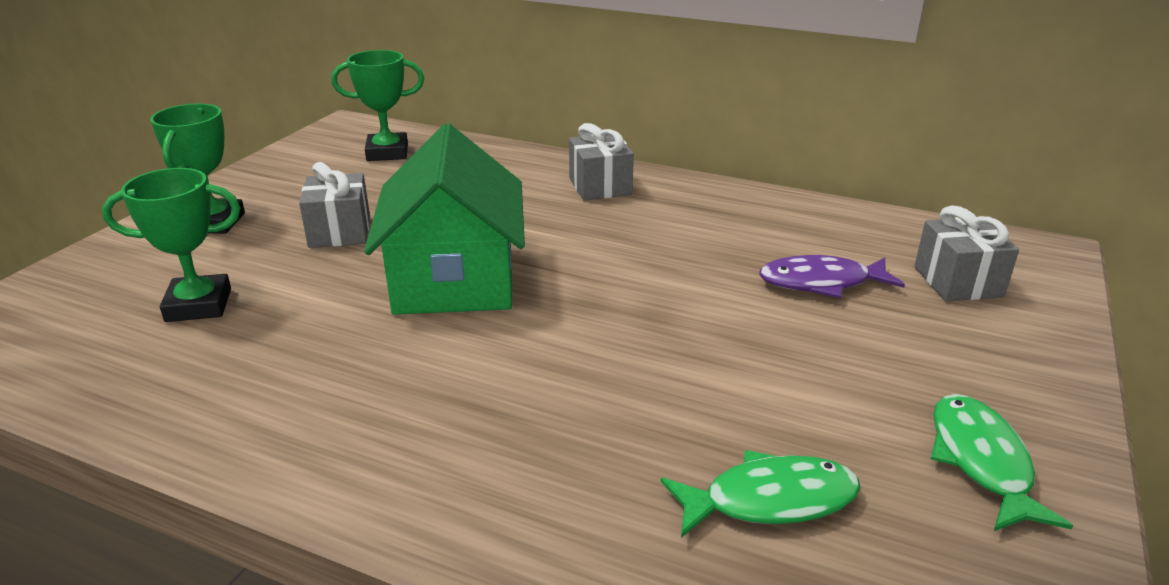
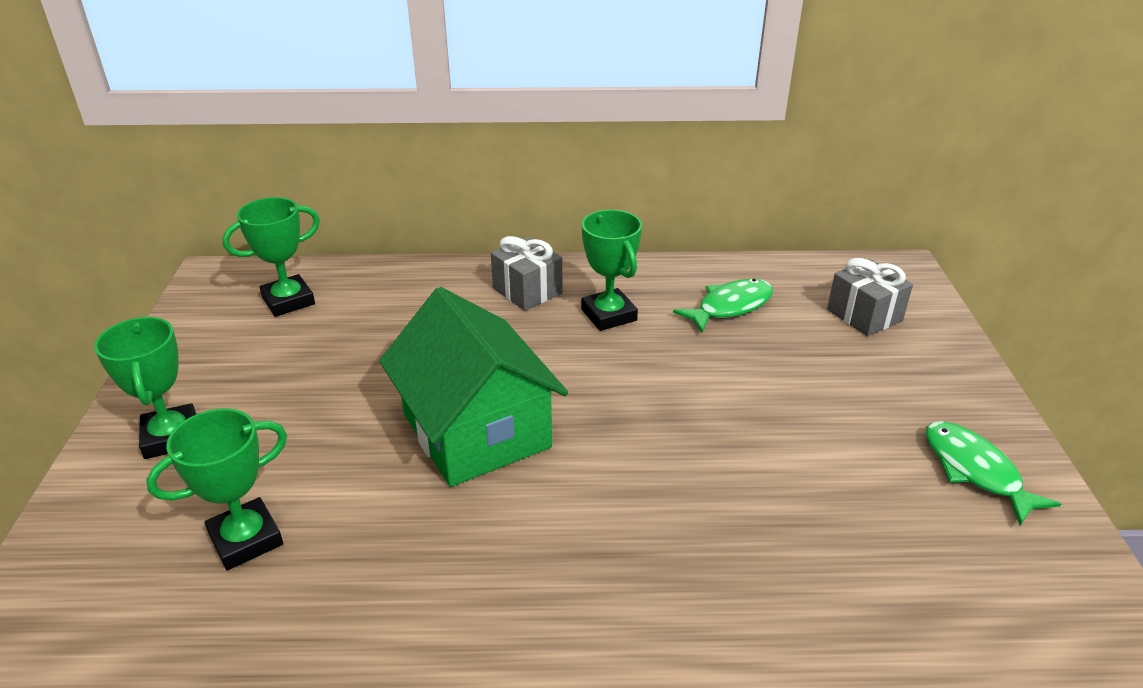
camera: 25 degrees left, 5 degrees up
grey gift [299,162,370,248] -> none
green fish [661,450,861,538] -> green fish moved to [673,279,773,333]
purple fish [759,255,905,298] -> none
none -> green trophy [581,210,642,331]

